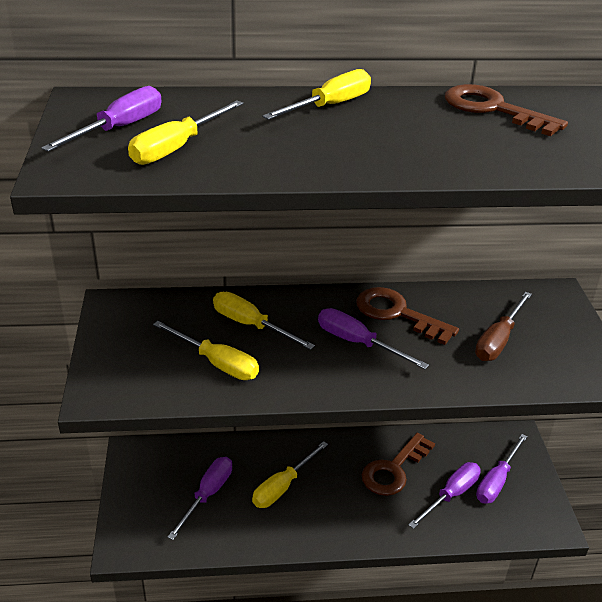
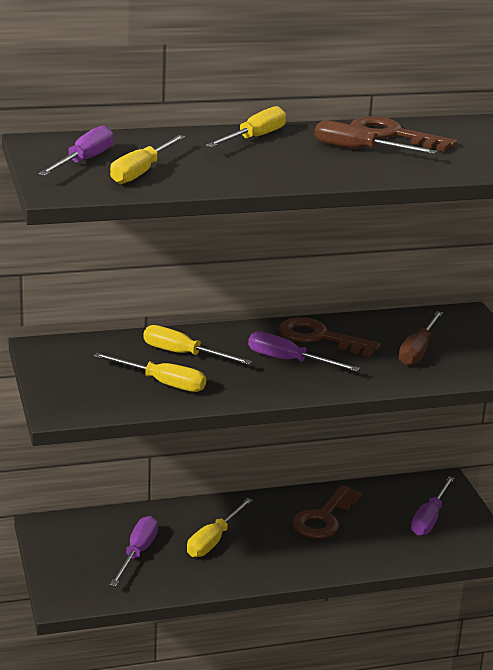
camera: 10 degrees left, 10 degrees down
purple screwdriver [408,462,481,529] -> none
none -> brown screwdriver [315,120,437,154]

